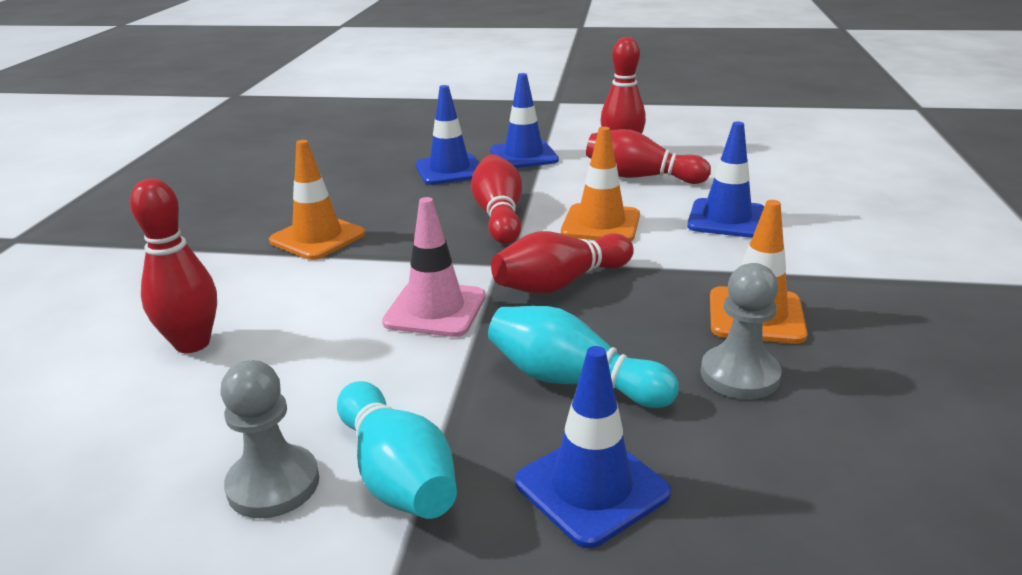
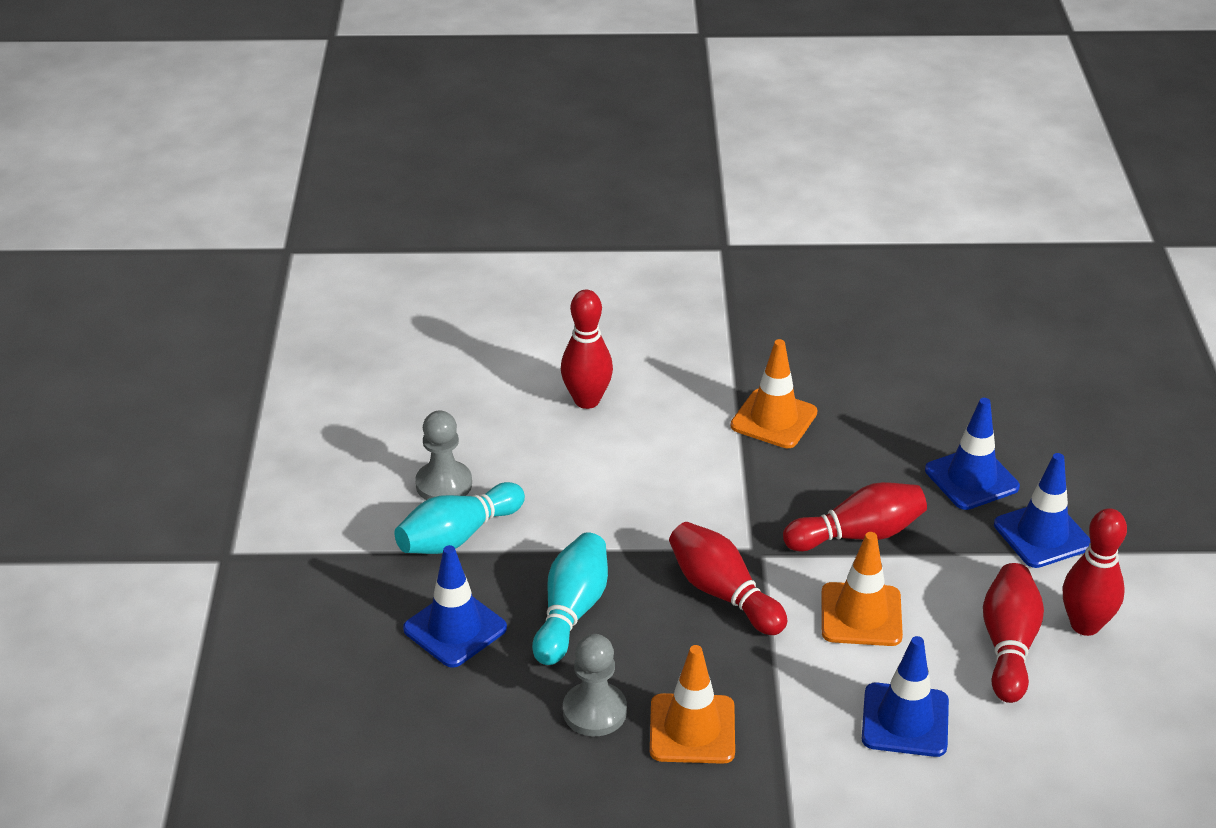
camera: 80 degrees right, 10 degrees up
pink traffic cone [382,197,486,337] -> none

